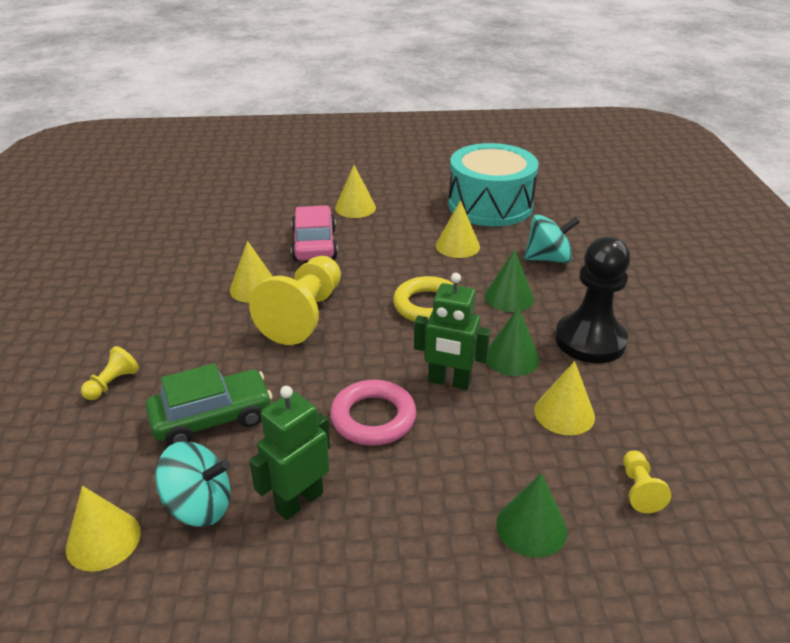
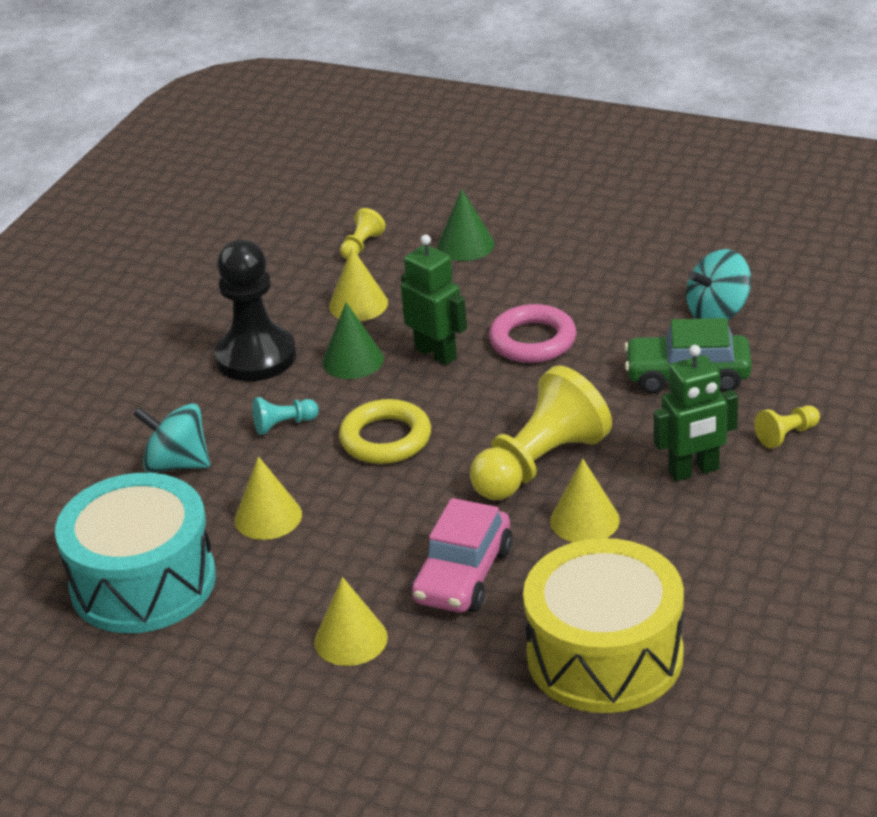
camera: 150 degrees left, 0 degrees up
yellow cone [66,486,141,572] -> none
turquoise spinning top [155,441,230,527] -> turquoise spinning top turned 60 degrees counterclockwise [686,249,751,320]
green robot [249,386,330,520] -> green robot moved to [654,345,738,481]
green cone [485,249,534,312] -> turquoise pawn [253,397,319,435]
none -> yellow drum [523,538,684,713]

